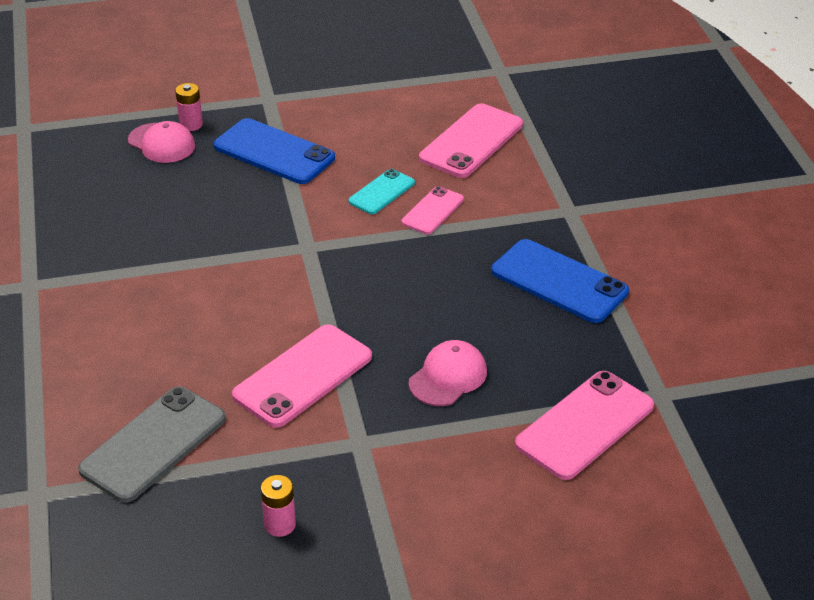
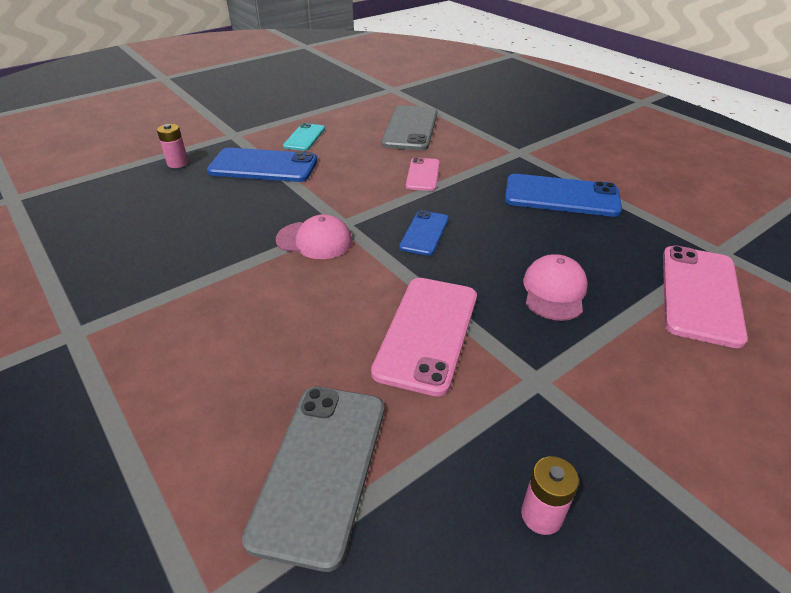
camera: 25 degrees left, 0 degrees up
pink cap [128,121,195,163] -> pink cap moved to [276,214,353,259]
turquoise phone [348,169,415,214] -> turquoise phone moved to [283,123,325,151]
pink phone [419,103,523,178] -> grey phone [382,105,437,151]
none -> blue phone [399,210,449,256]

